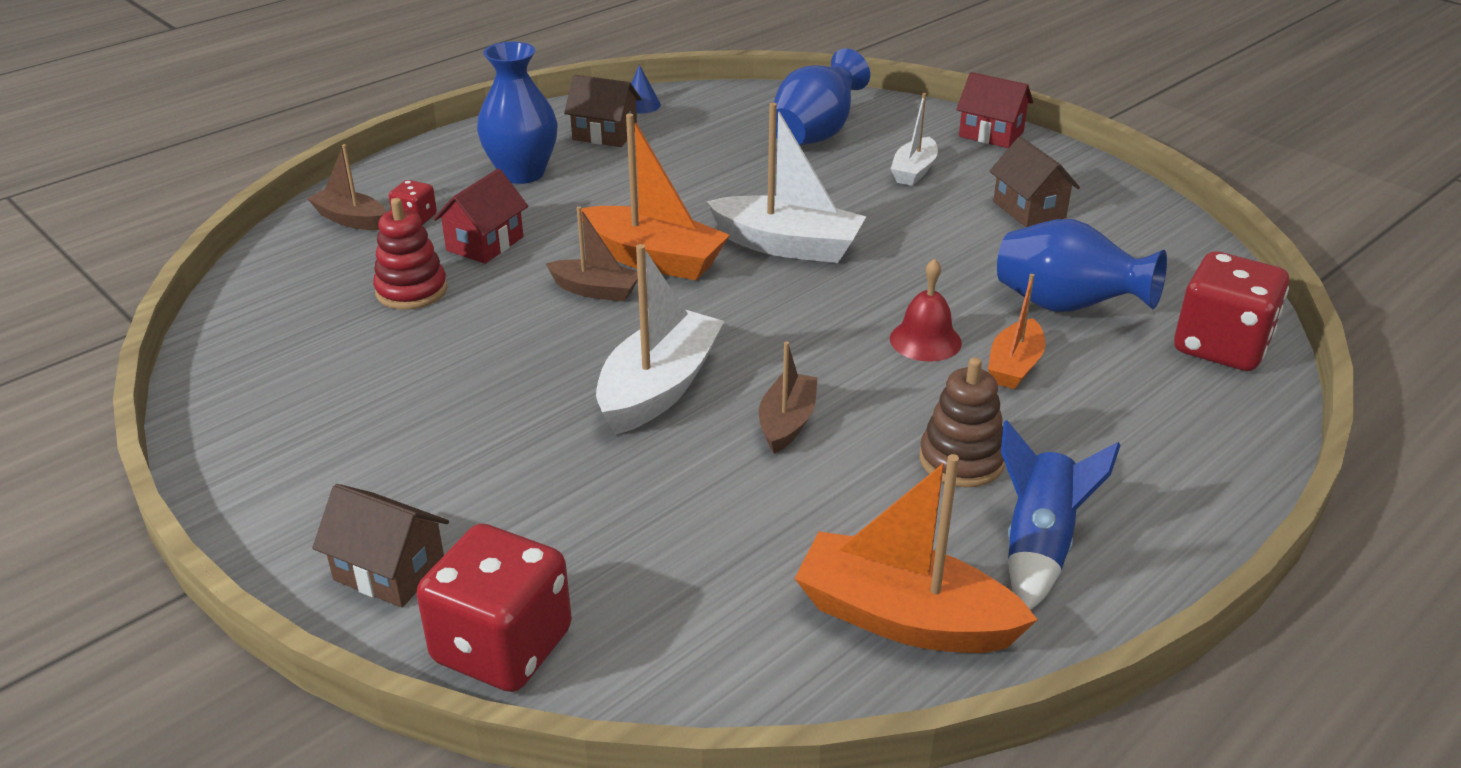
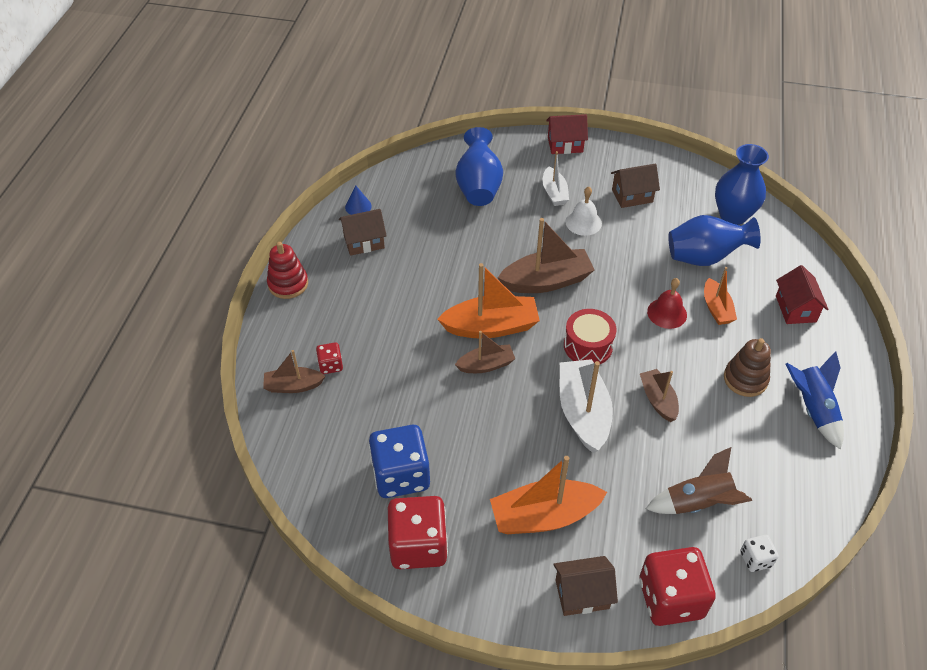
camera: 35 degrees left, 15 degrees up
red stacking toy [373,198,447,310] -> red stacking toy moved to [267,242,308,299]
red house [433,169,528,264] -> red house moved to [776,265,829,324]
blue vase [477,42,558,184] -> blue vase moved to [715,144,769,225]
white boat [706,103,866,263] -> brown boat [498,218,594,293]
orange boat [794,454,1038,653] -> orange boat moved to [490,456,607,534]
brown house [990,137,1080,227] -> brown house turned 45 degrees counterclockwise [611,163,660,208]
red dice [1174,251,1289,371] -> red dice moved to [388,496,448,569]
none -> blue dice [369,425,430,498]
none -> red drum [564,309,617,364]
none -> white bell [565,187,602,236]
none -> brown rocket [646,447,752,514]
none -> white dice [740,535,779,572]

